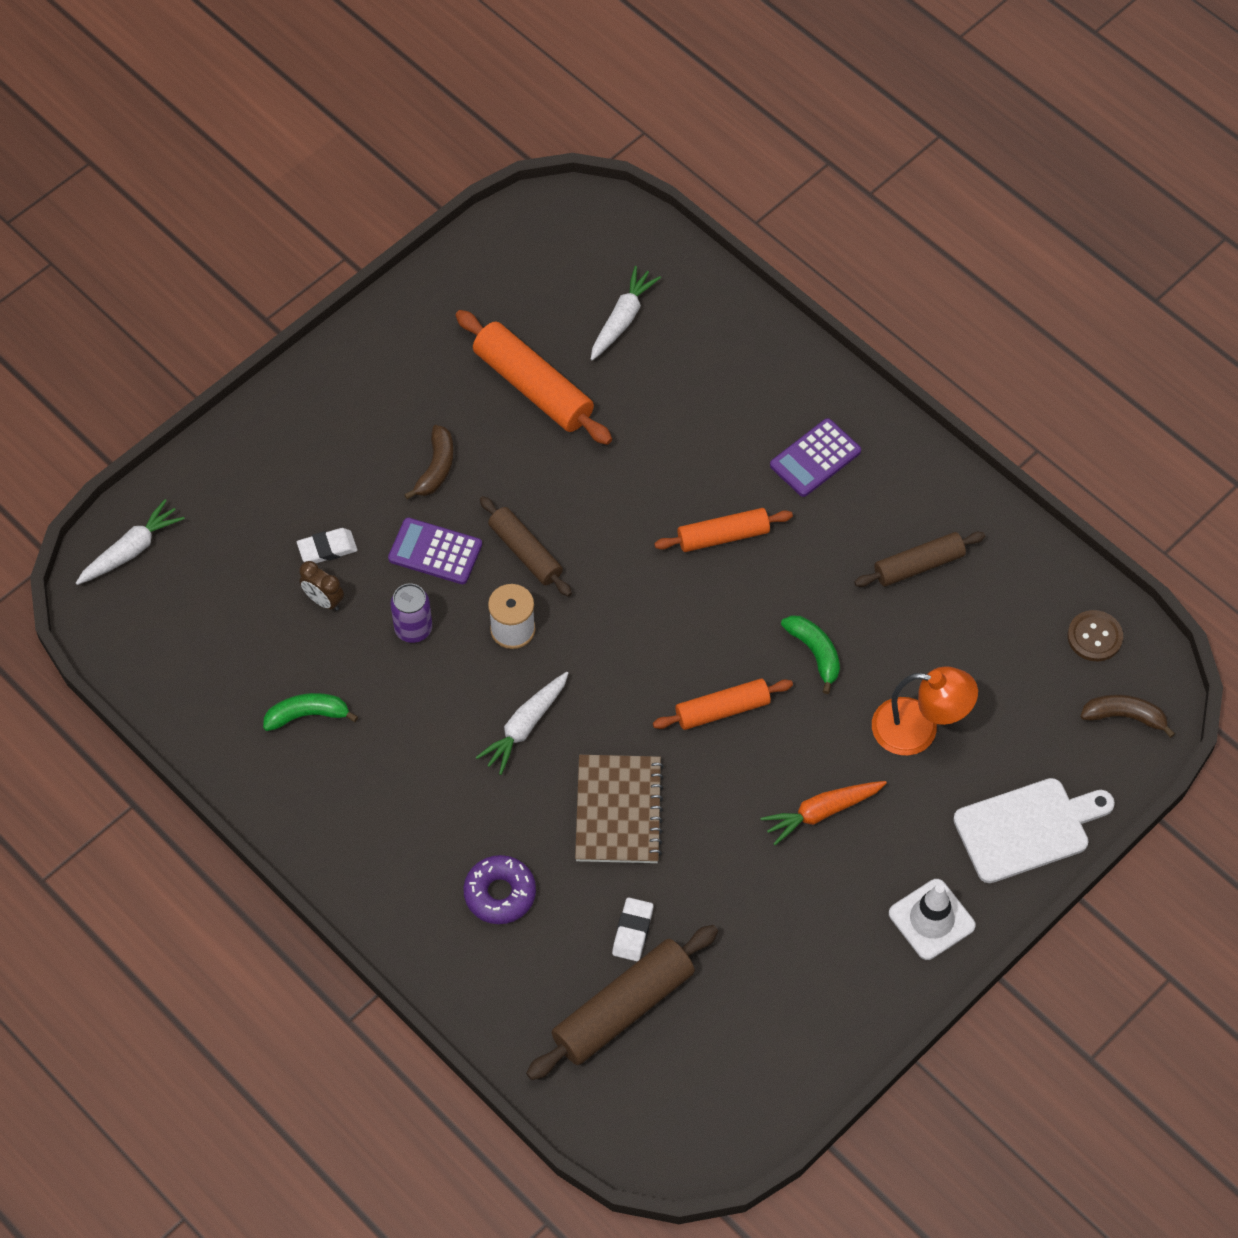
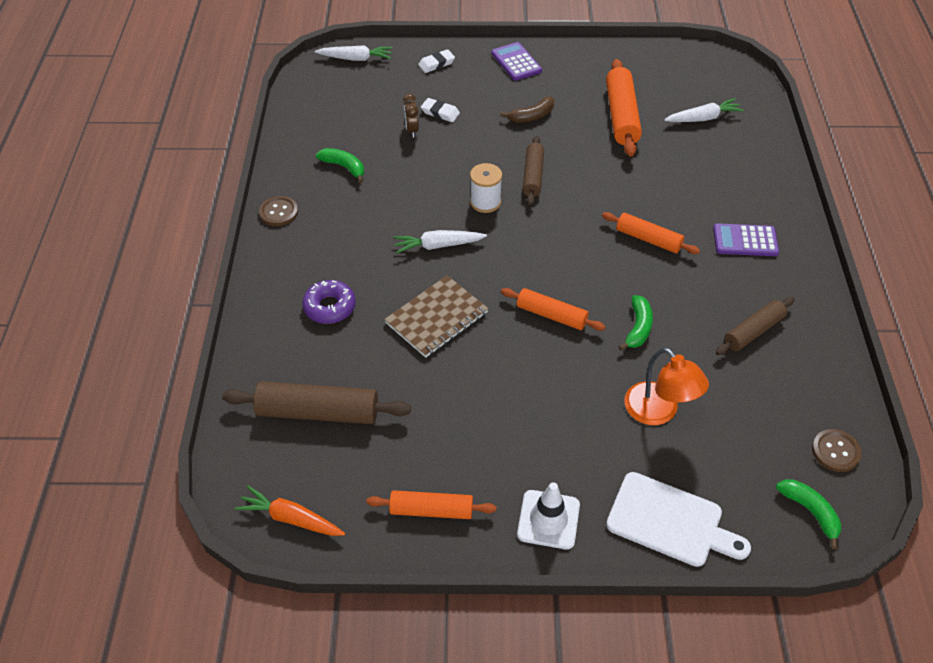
camera: 45 degrees right, 10 degrees down
purple calculator [388,518,482,584] -> purple calculator moved to [492,42,542,81]
purple can [391,584,432,643] -> none
white eraser [612,898,653,961] -> white eraser moved to [418,49,455,73]
orange carrot [761,781,887,845] -> orange carrot moved to [235,486,345,536]
brown rolling pin [854,532,985,587] -> brown rolling pin turned 60 degrees counterclockwise [716,297,795,355]
brown banana [1080,694,1175,738] -> green banana [776,479,841,549]
none -> brown button [259,196,298,226]
none -> orange rolling pin [366,490,496,519]

